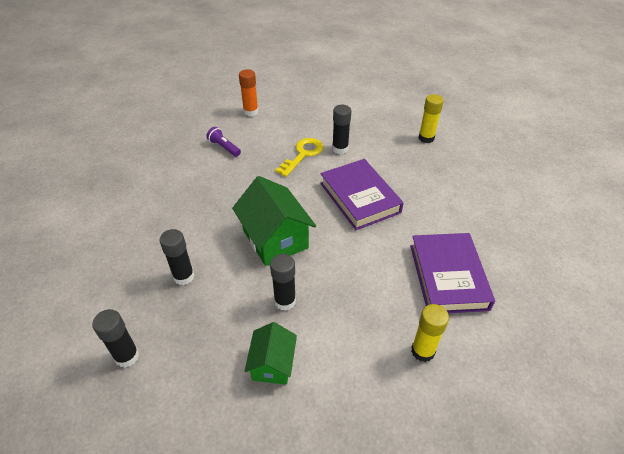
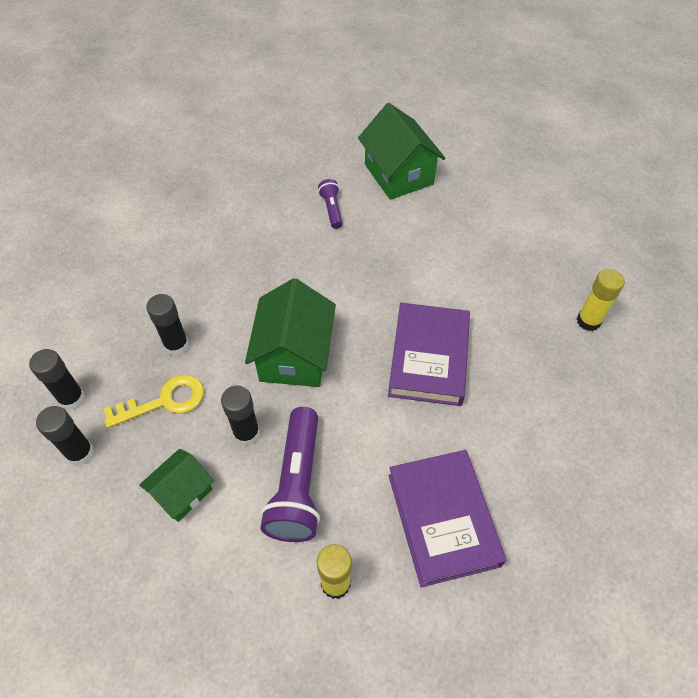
camera: 35 degrees right, 10 degrees up
orange glue stick [239,69,259,116] -> green house [358,103,446,200]
yellow key [275,138,323,177] -> yellow key moved to [104,375,204,428]
black glue stick [332,105,351,154] -> black glue stick moved to [36,406,94,466]
purple book [410,233,495,313] -> purple book turned 45 degrees counterclockwise [388,450,506,587]
none -> purple flashlight [261,407,320,542]

